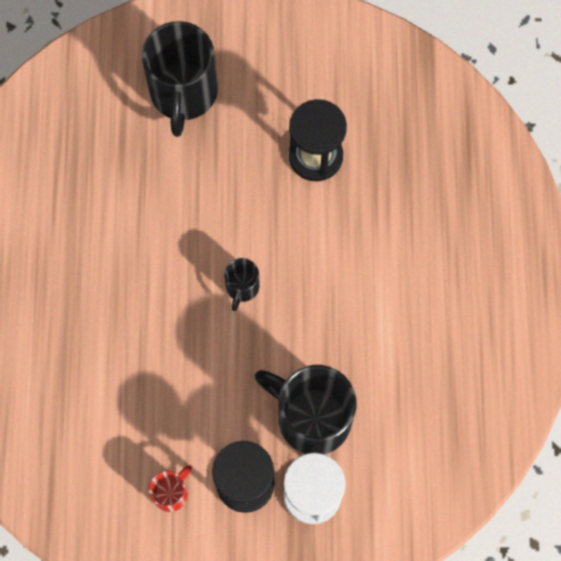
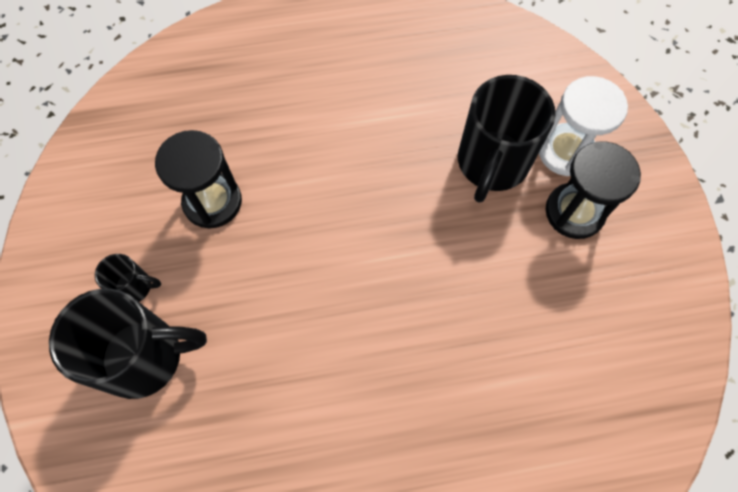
camera: 100 degrees left, 5 degrees down
red mug [149,465,192,512] -> none
black mug [224,258,260,311] -> black mug moved to [95,254,161,302]

